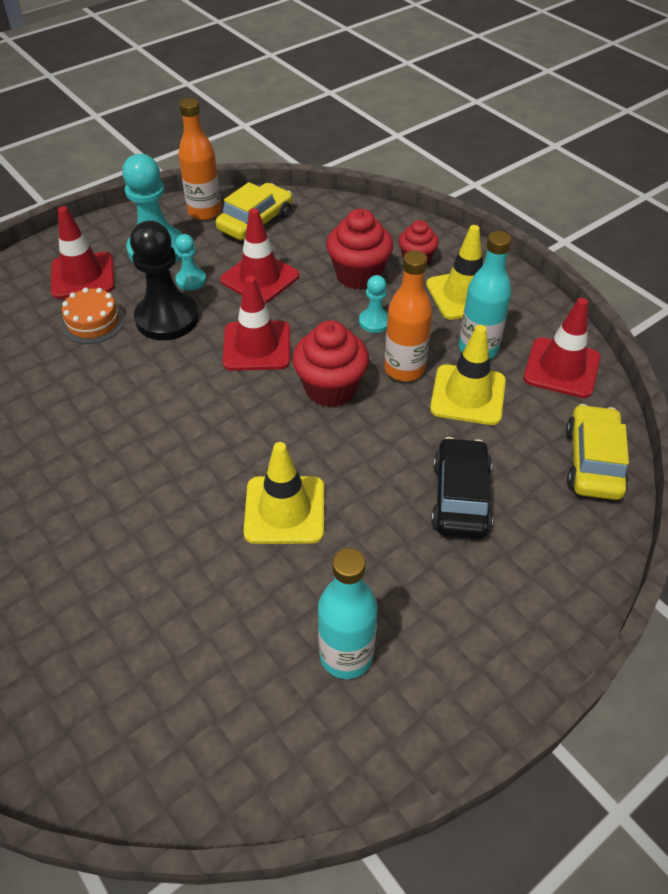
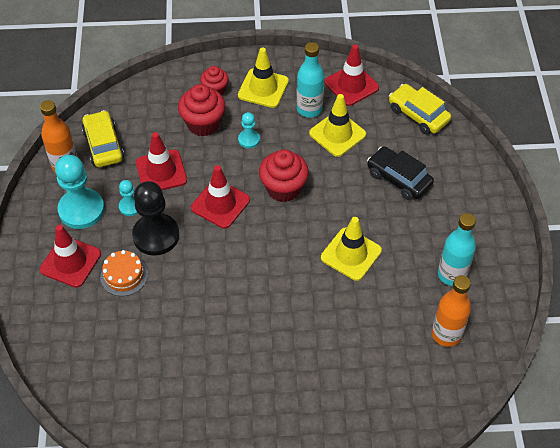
camera: 55 degrees left, 5 degrees up
orange bottle [384,251,432,381] -> orange bottle moved to [432,275,471,347]

